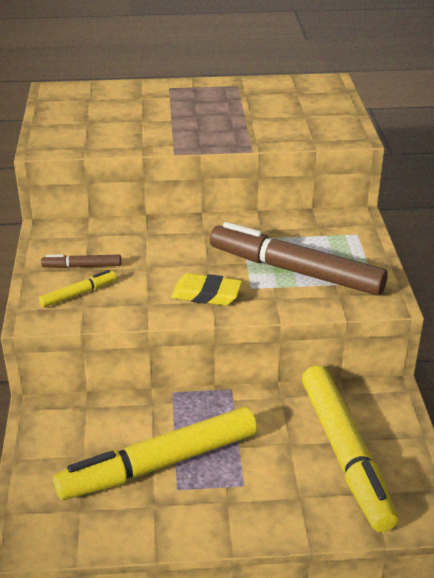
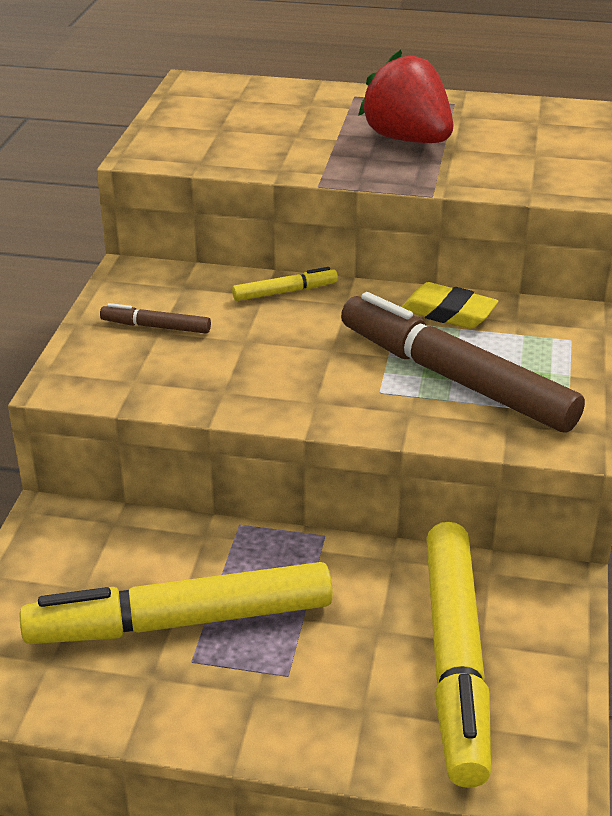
camera: 15 degrees right, 0 degrees up
yellow marker [39,270,117,308] -> yellow marker moved to [232,267,338,301]
yellow eraser [171,273,242,305] -> yellow eraser moved to [402,282,498,329]
none -> red strawberry [358,50,453,143]

